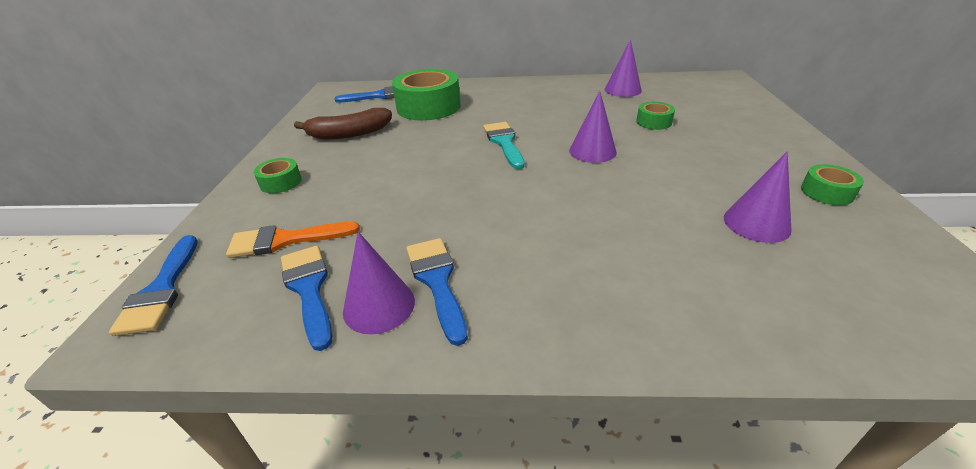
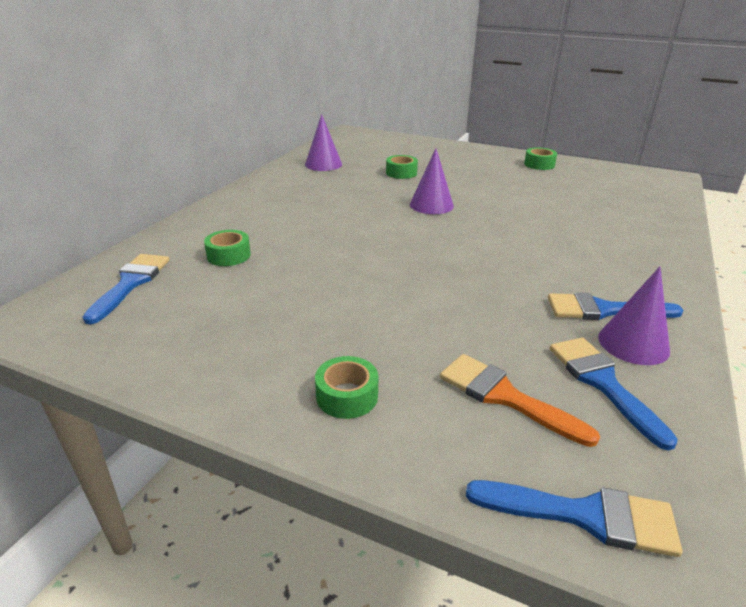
camera: 70 degrees left, 5 degrees down
orange brush [226,221,360,258] -> orange brush turned 120 degrees clockwise [440,354,600,447]
blue brush [281,246,332,351] -> blue brush turned 75 degrees clockwise [550,338,678,451]
brown banana [294,108,392,139] -> none
green tape [392,69,461,120] -> green tape [204,230,251,266], size x0.47
turquoise brush [483,122,525,169] -> none
purple cone [724,152,791,243] -> none

